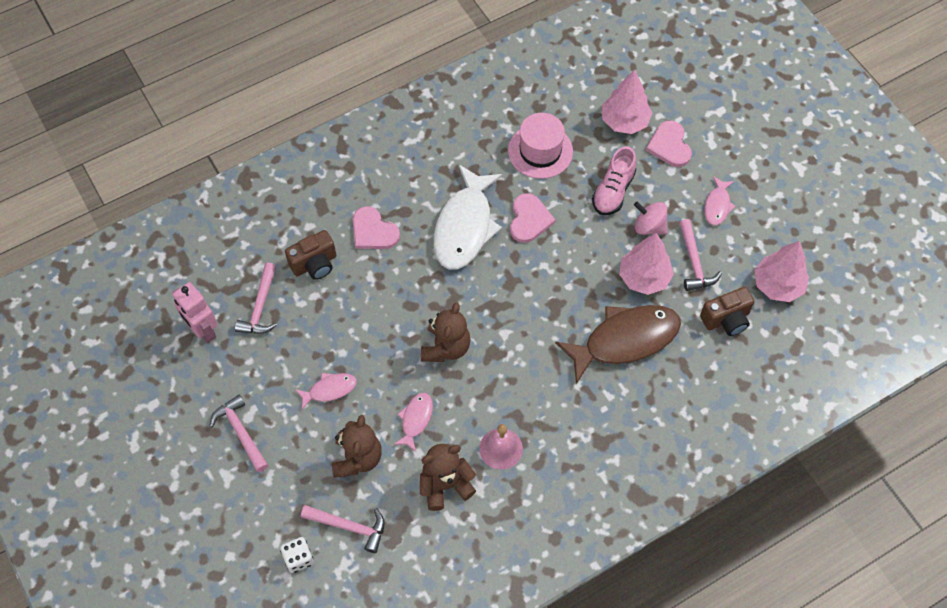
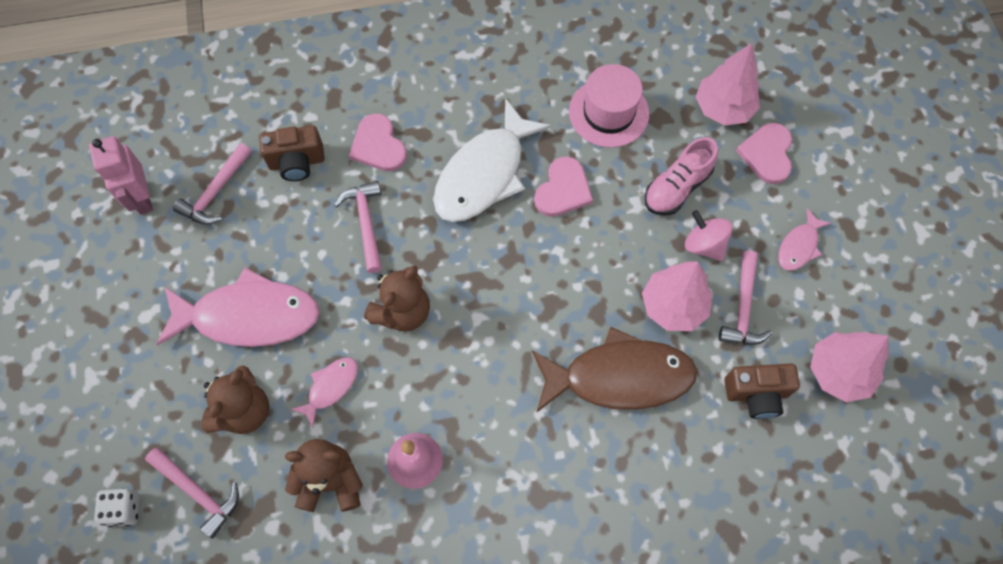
camera: 20 degrees right, 5 degrees up
pink hammer [209,395,268,472] -> pink hammer moved to [334,181,382,273]
pink fish [295,373,357,410] -> pink fish [156,268,320,347], size x2.10

